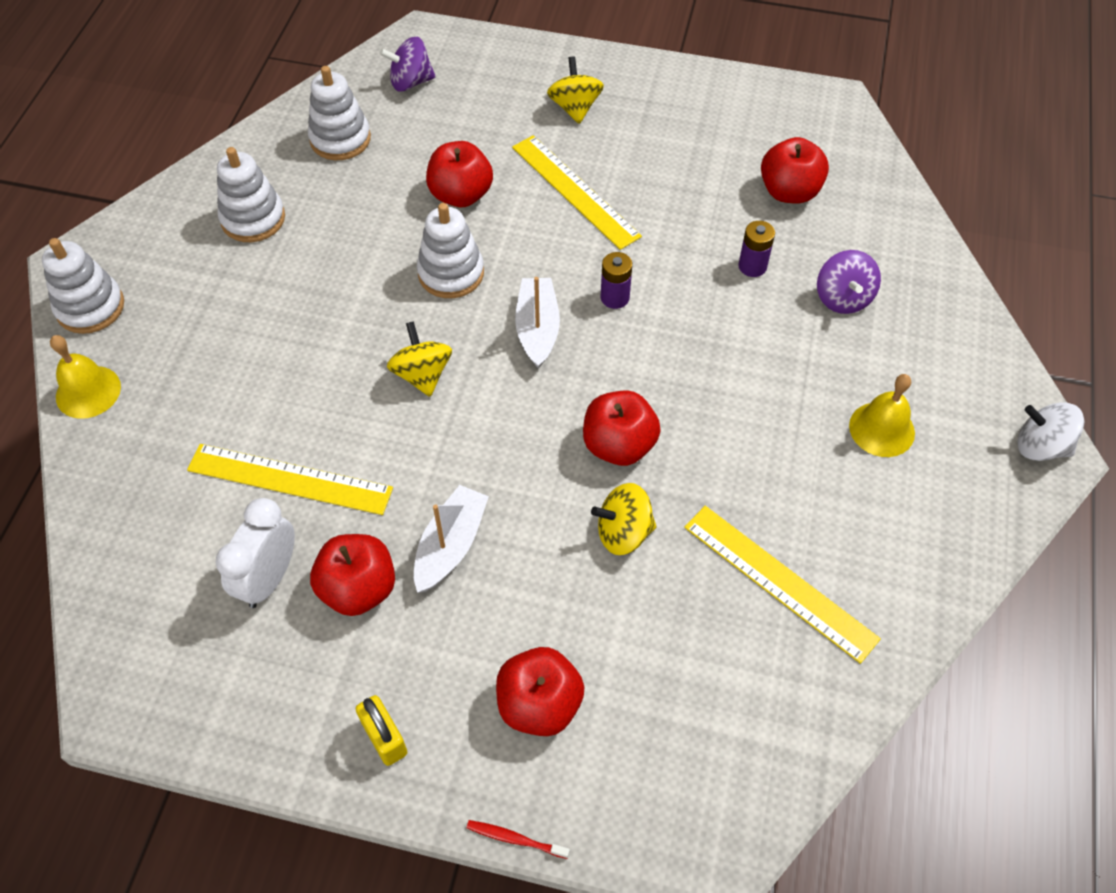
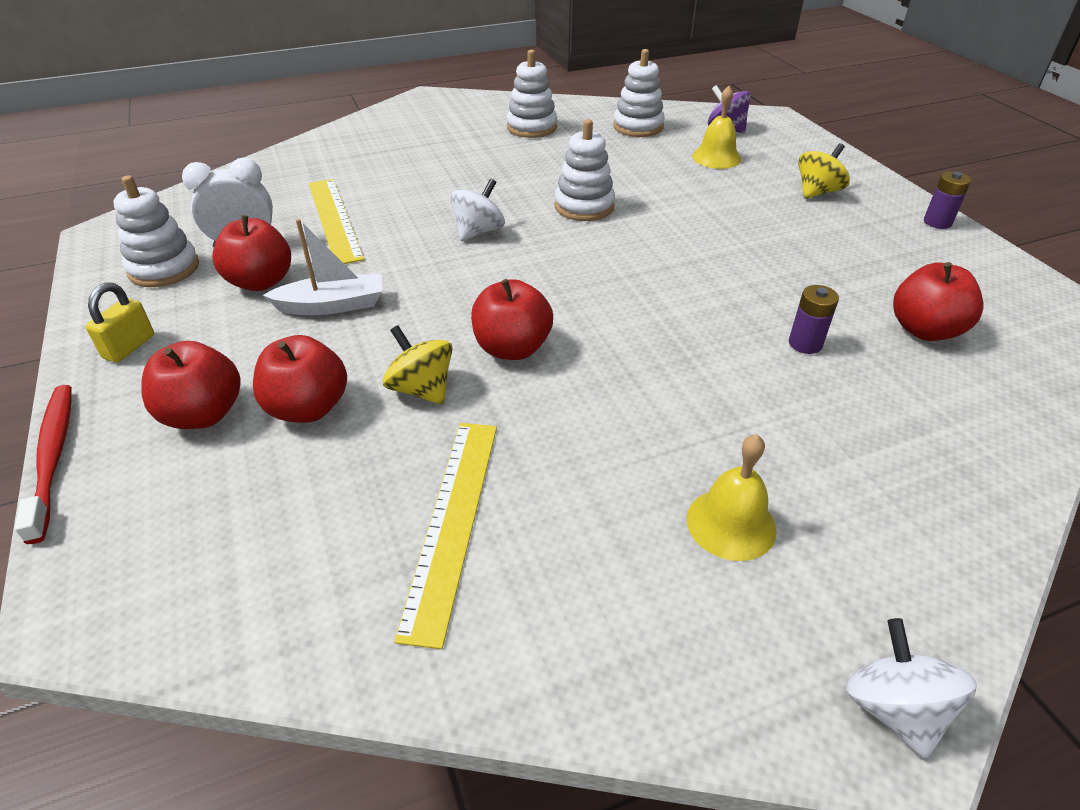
camera: 55 degrees right, 15 degrees down
white stacking toy [42,238,124,334] -> white stacking toy moved to [114,175,199,287]
yellow bell [50,335,121,419] -> yellow bell moved to [692,86,741,169]
yellow spinning top [387,321,452,397] -> white spinning top [450,178,505,241]
red apple [426,141,493,207] -> red apple moved to [253,335,347,423]
red toothbrush [467,820,570,859] -> red toothbrush [14,385,72,544], size x1.98
yellow ruler [512,135,642,250] -> none
white boat [515,277,560,369] -> none
purple battery [601,252,632,309] -> purple battery moved to [924,171,971,229]
purple spinning top [817,250,881,314] -> none

